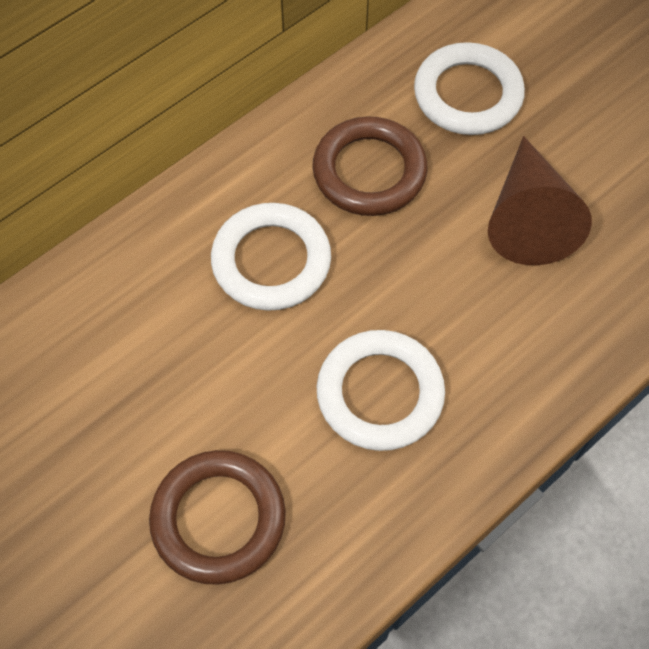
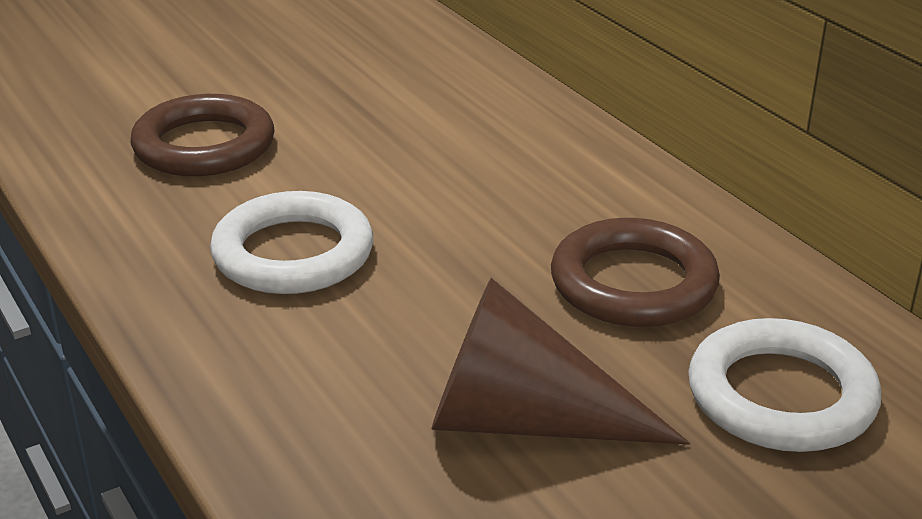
camera: 100 degrees right, 30 degrees down
white ring [211,203,331,311] -> none

